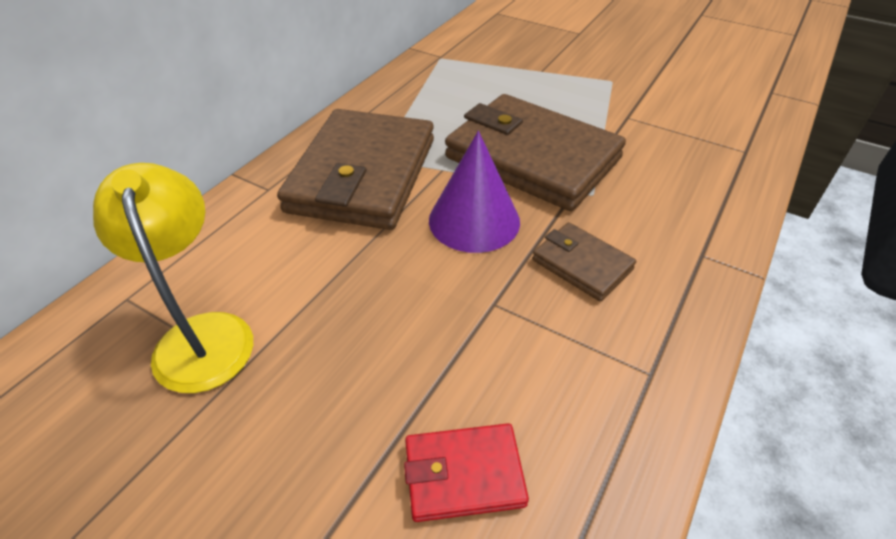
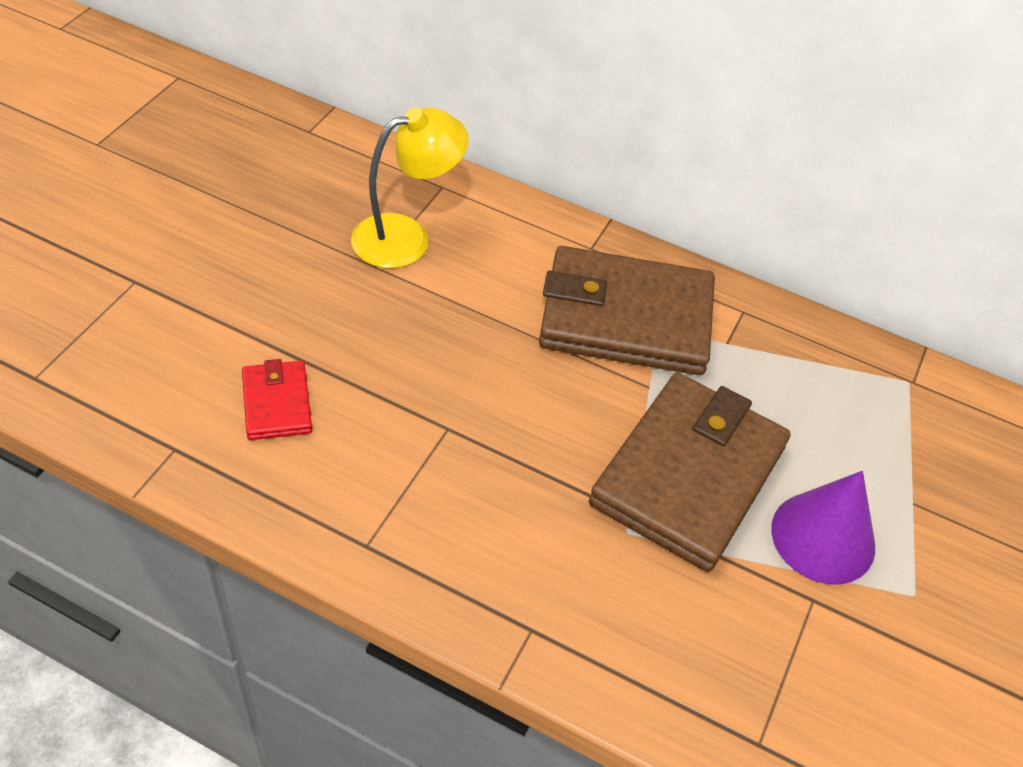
camera: 80 degrees right, 5 degrees up
purple cone [429,131,520,253] -> purple cone moved to [771,471,875,584]
brown wallet [532,222,636,301] -> none

